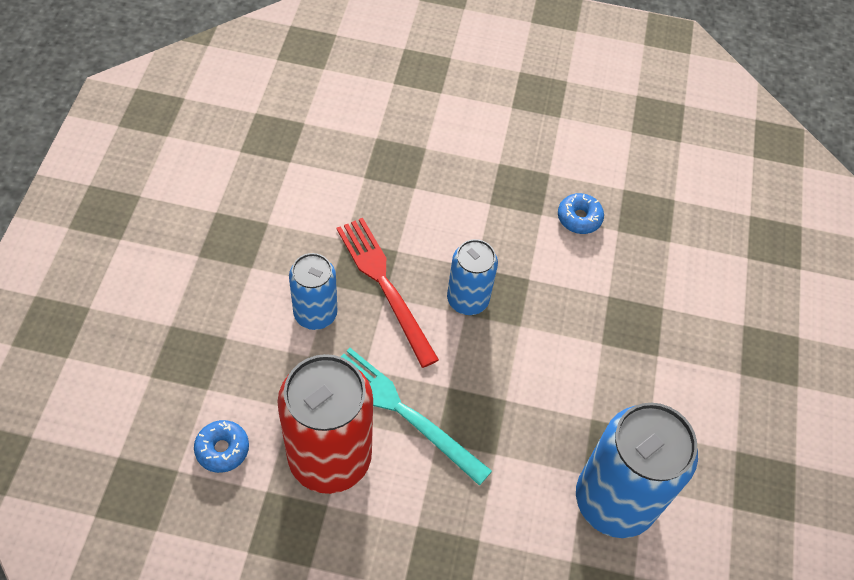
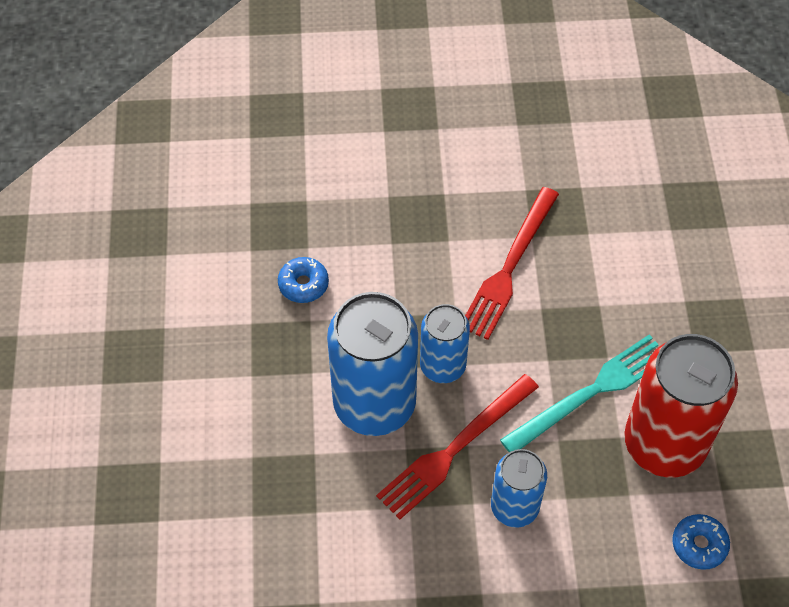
camera: 100 degrees left, 0 degrees up
turquoise fork [341,348,492,486] -> turquoise fork turned 150 degrees counterclockwise [500,334,659,453]
blue can [576,403,698,538] -> blue can moved to [327,292,418,436]
none -> red fork [465,187,559,340]

